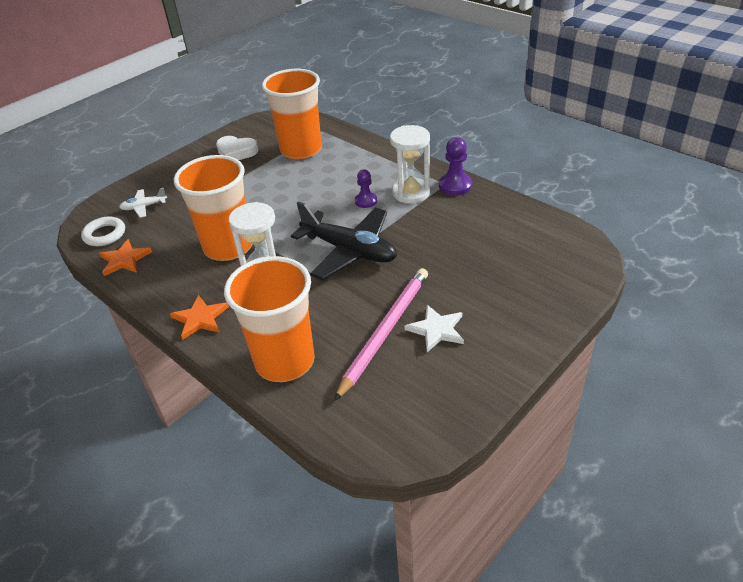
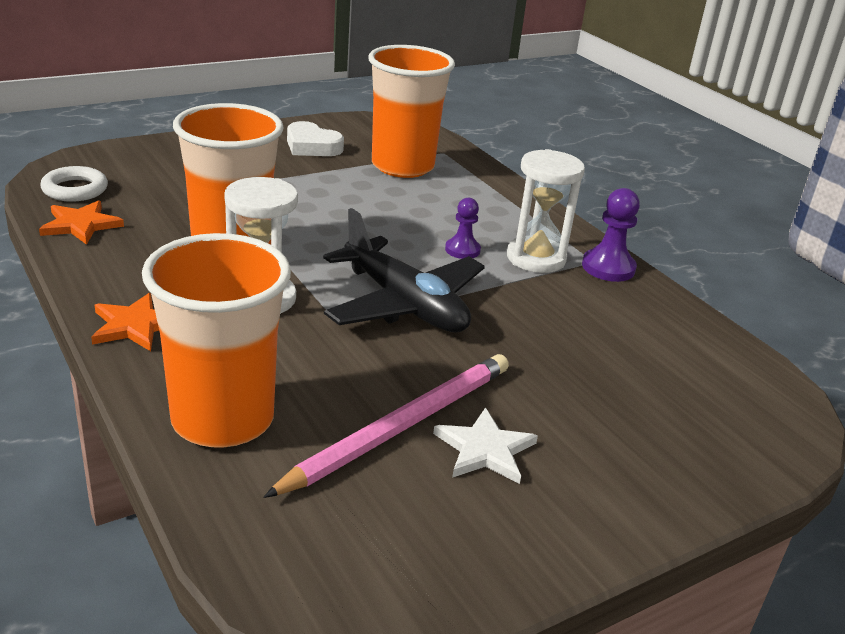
camera: 10 degrees right, 10 degrees down
white plane [119,188,167,218] -> none

